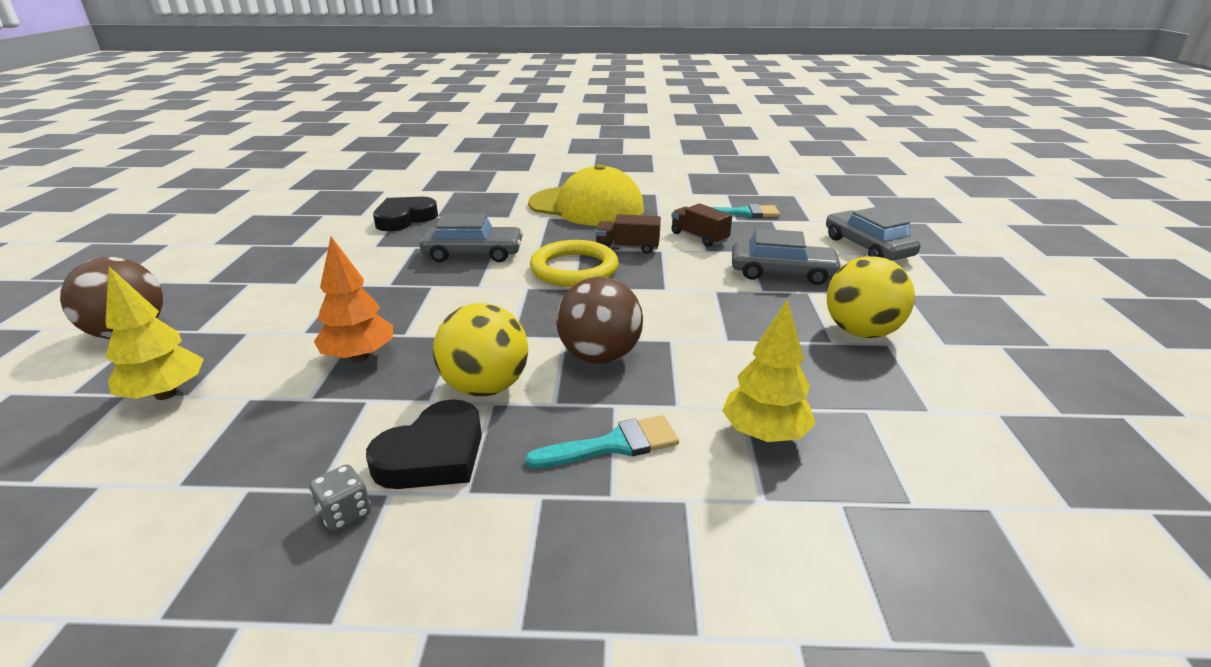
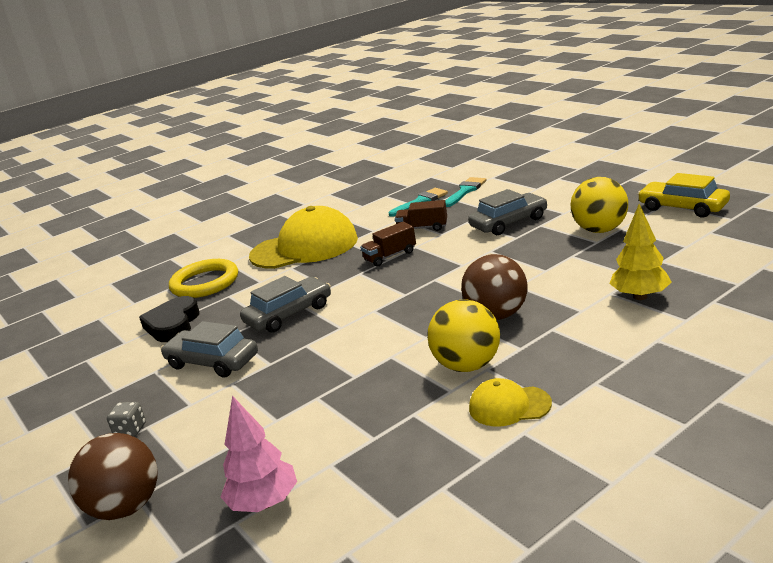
camera: 35 degrees left, 5 degrees down
yellow tree [105,267,204,400] -> pink tree [221,396,297,512]
grey dice [309,464,371,531] -> grey dice moved to [107,402,146,437]
orange tree [314,237,393,362] -> none
black heart [366,399,482,489] -> yellow cap [469,378,552,426]
turquoise brush [525,415,679,468] -> turquoise brush moved to [445,177,487,207]
yellow ring [530,240,619,287] -> yellow ring moved to [169,259,238,298]
grey car [826,207,920,261] -> grey car moved to [161,321,258,377]
none -> yellow car [638,173,730,217]

